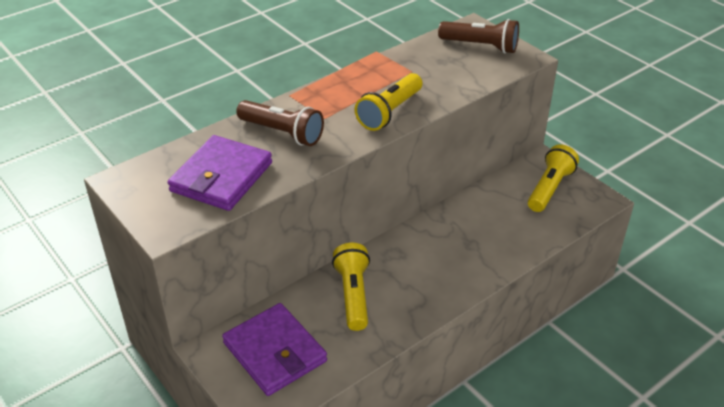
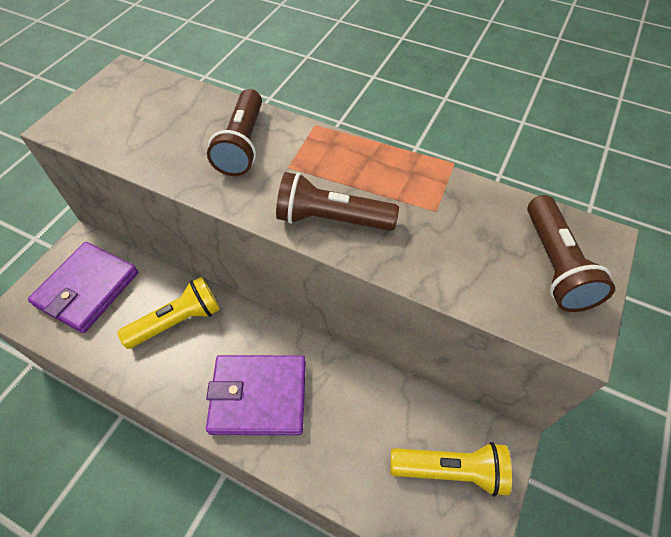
camera: 65 degrees right, 15 degrees up
purple wallet [168,135,272,211] -> purple wallet moved to [206,355,306,435]
yellow flashlight [355,73,422,131] -> brown flashlight [276,172,399,231]

